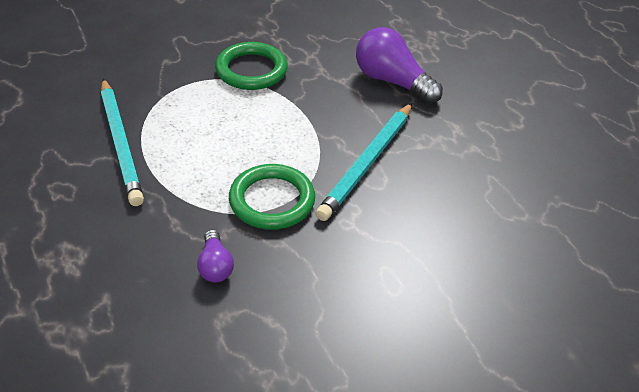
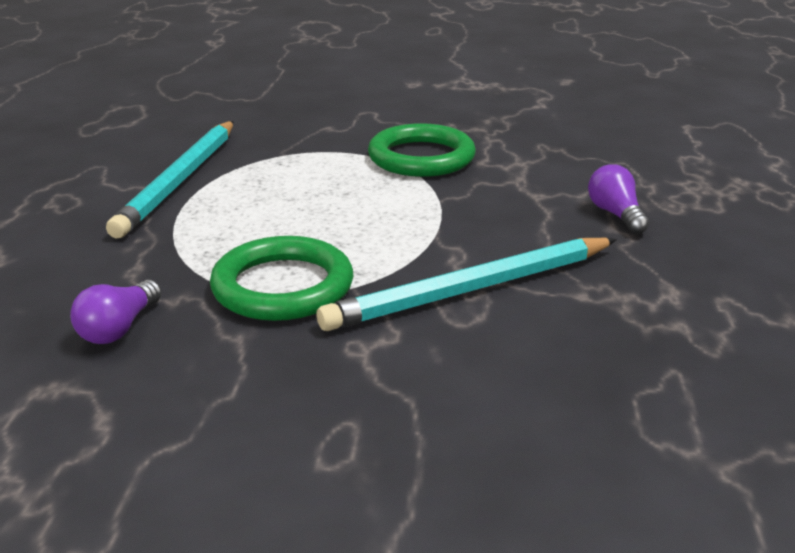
camera: 35 degrees right, 15 degrees down
purple light bulb [356,27,443,104] -> purple light bulb [588,164,649,234], size x0.54

